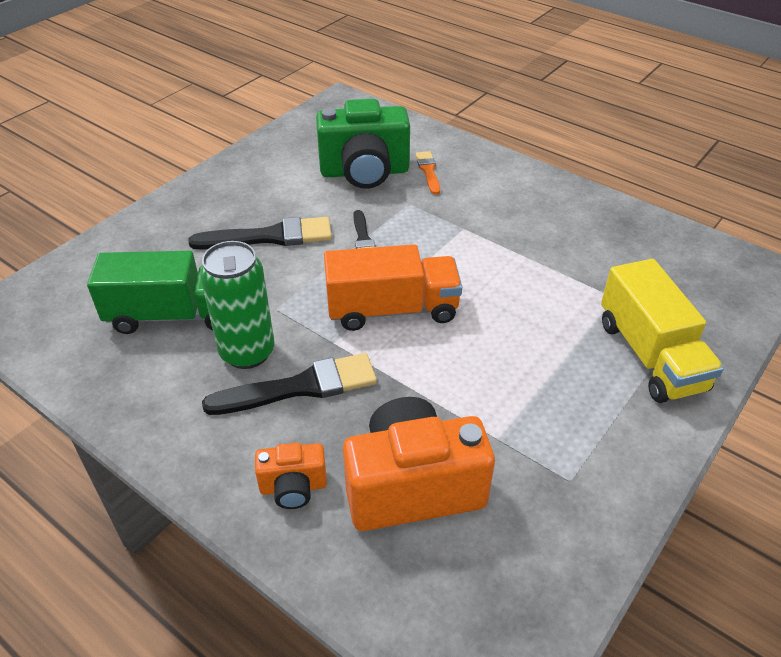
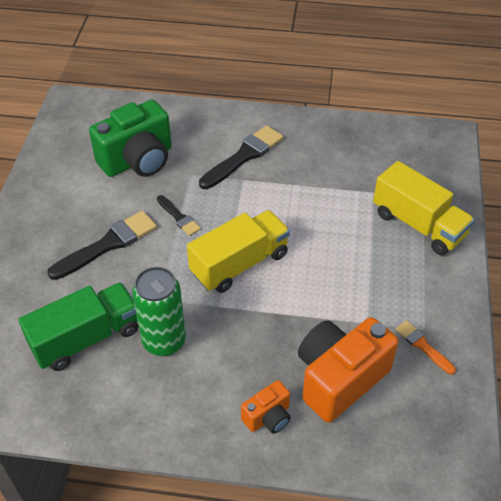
camera: 30 degrees left, 5 degrees up
black brush [202,353,377,415] -> black brush moved to [199,125,283,189]
orange truck [324,244,462,331] -> yellow truck [187,210,290,293]
orange brush [415,151,440,195] -> orange brush moved to [396,320,456,374]

